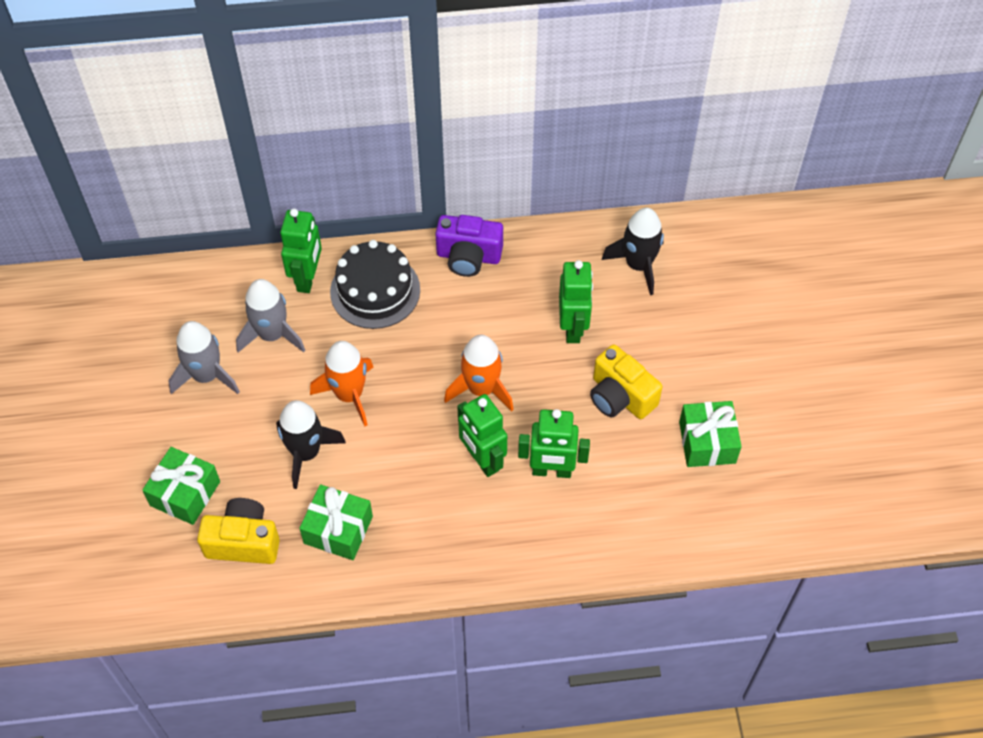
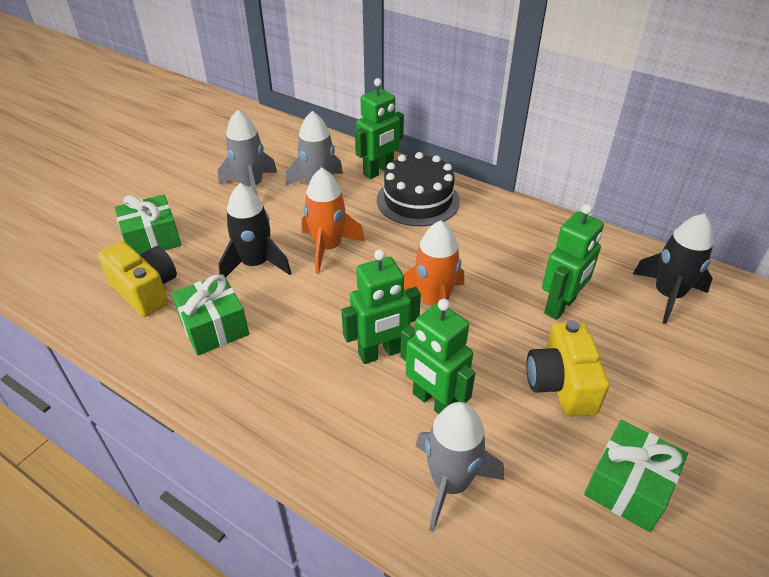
camera: 40 degrees right, 15 degrees down
purple camera [435,215,503,277] -> none
green robot [457,394,507,477] -> green robot turned 120 degrees counterclockwise [341,249,421,364]
none -> grey rocket [416,402,504,532]

